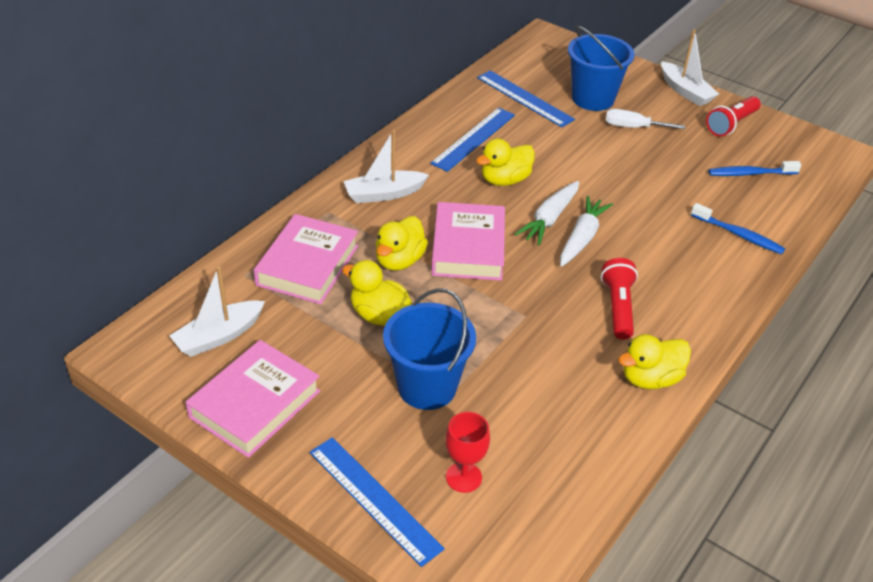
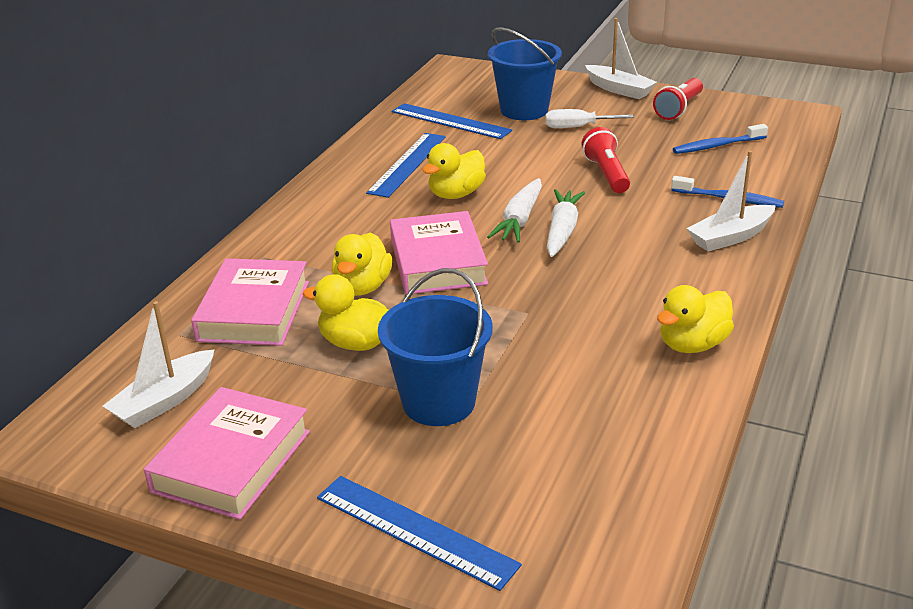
camera: 10 degrees left, 10 degrees down
white boat [343,130,429,203] -> white boat moved to [686,151,776,252]
red goblet [445,412,490,493] -> none
red flashlight [601,258,638,340] -> red flashlight moved to [582,127,630,193]

